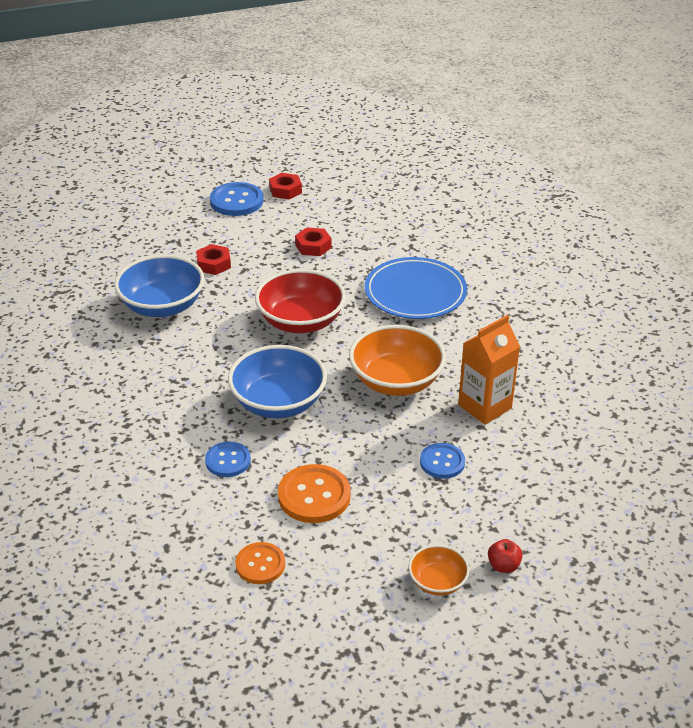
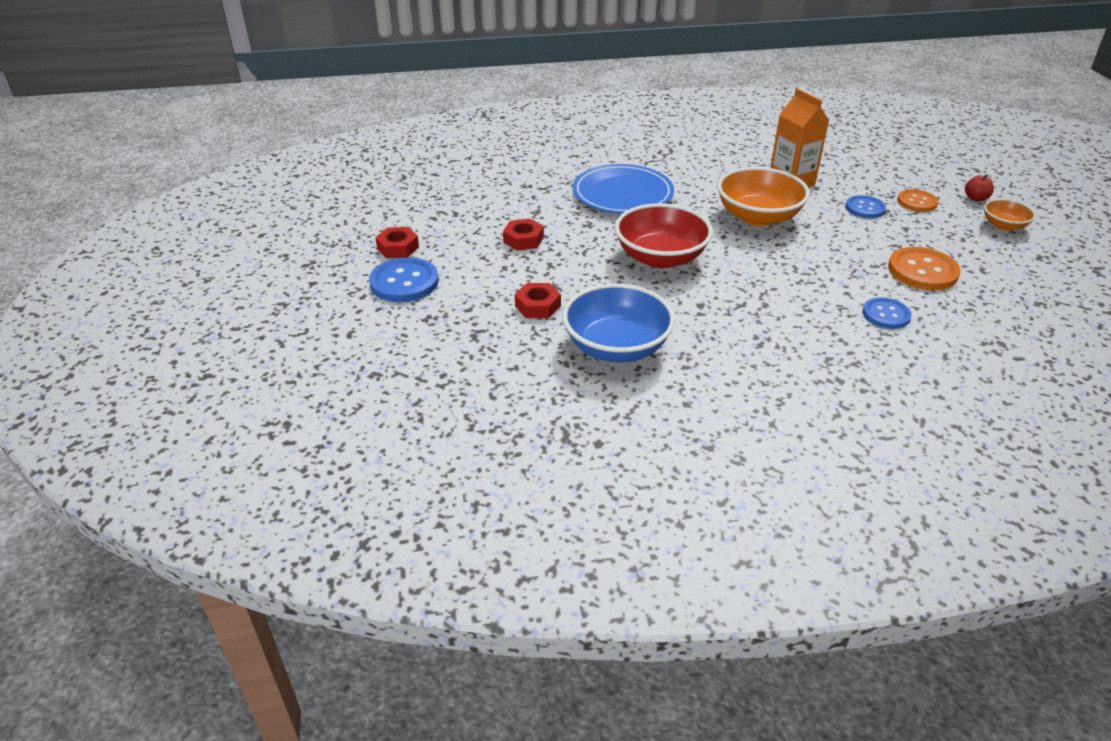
camera: 80 degrees left, 0 degrees up
blue bowl [228,345,327,418] -> none
orange button [236,542,285,584] -> orange button moved to [897,189,938,212]

